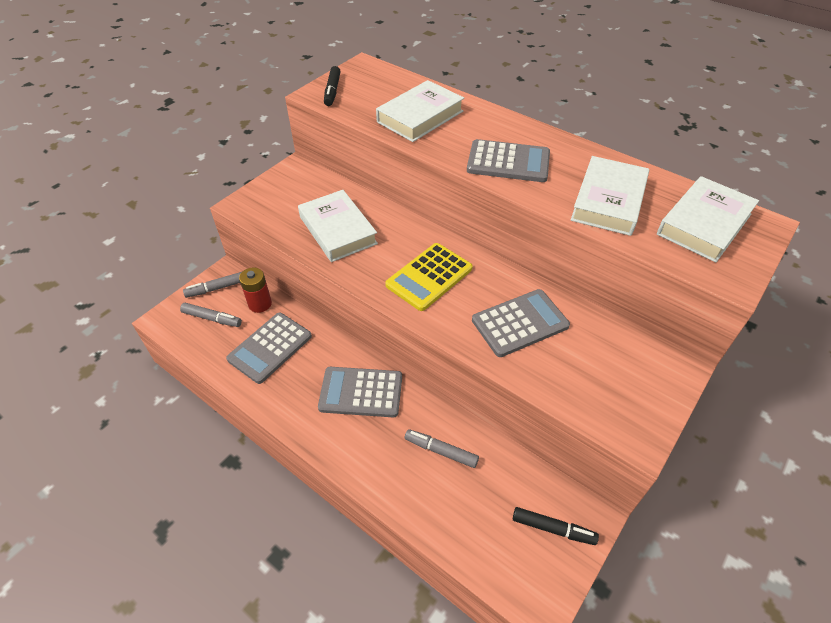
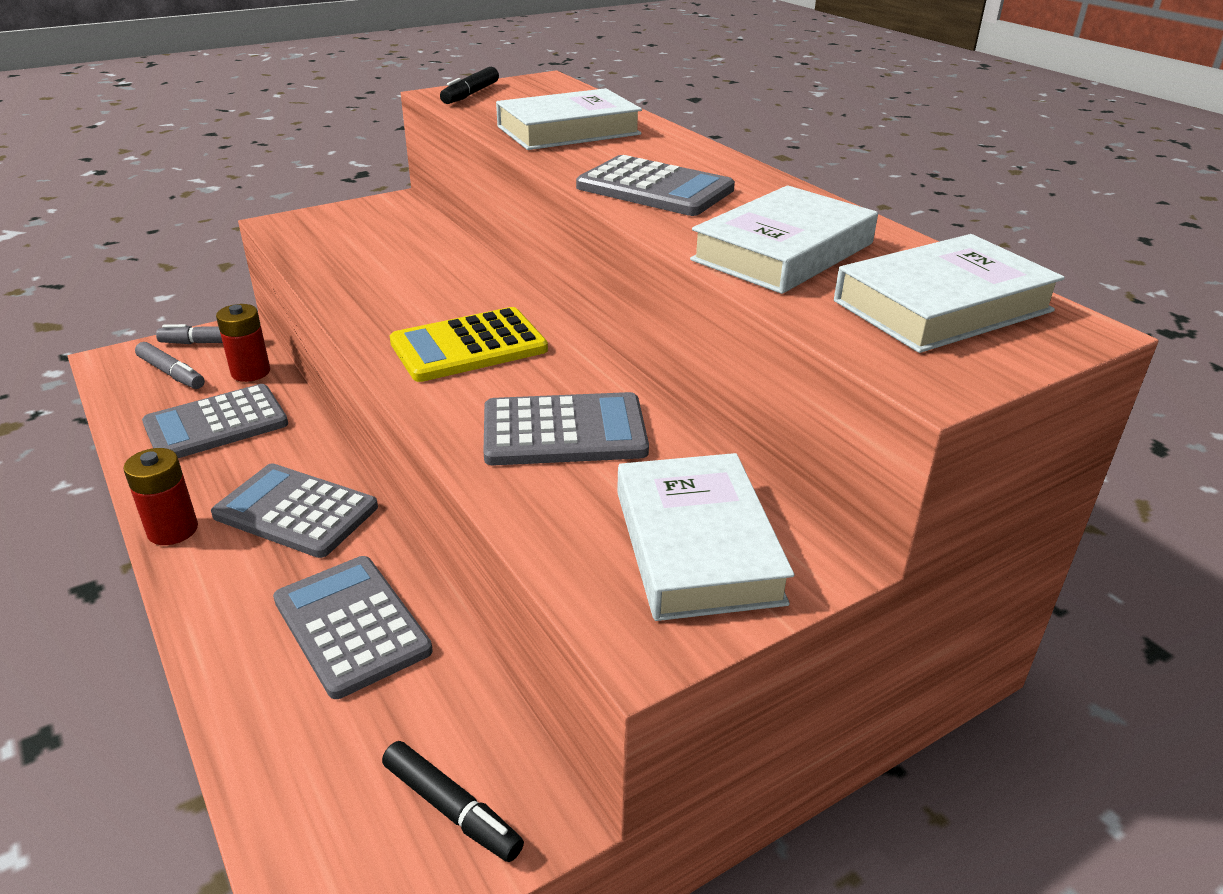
camera: 20 degrees right, 15 degrees down
white book [298,190,378,262] -> white book moved to [617,453,794,621]
grey marker [405,429,479,468] -> grey calculator [273,556,433,699]
none -> red battery [123,448,198,545]

